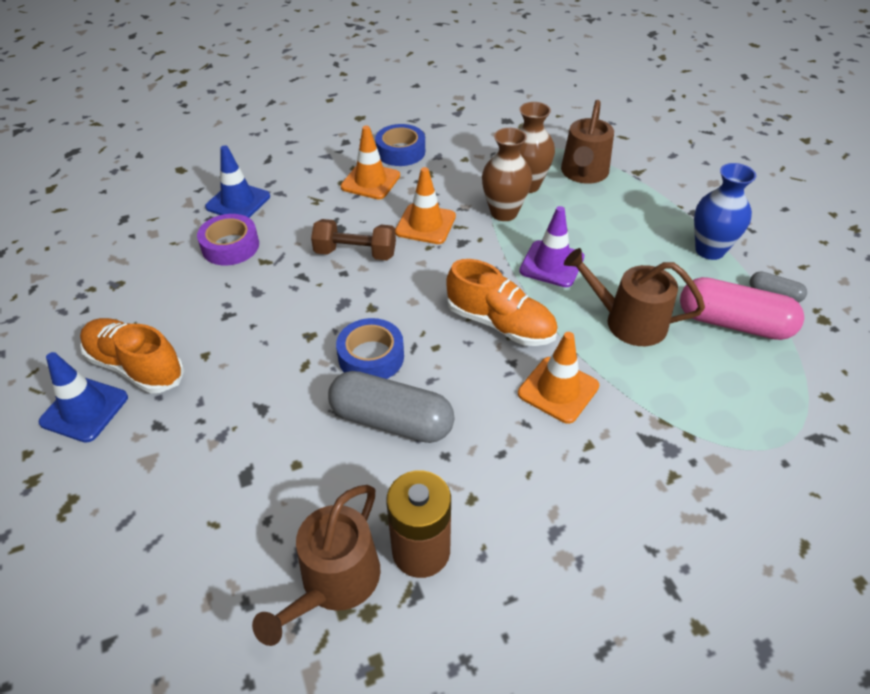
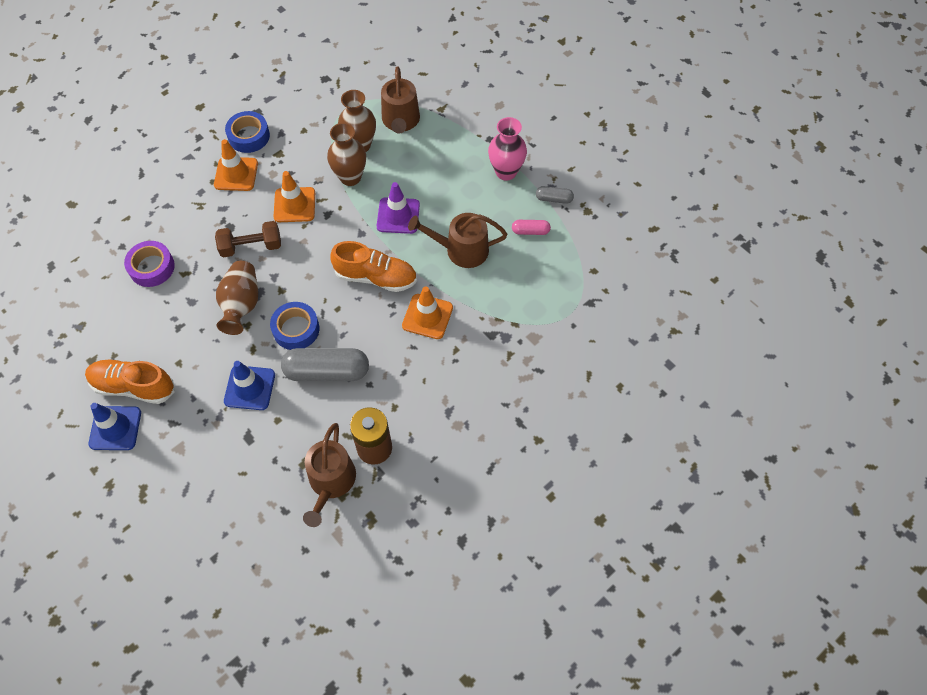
camera: 20 degrees left, 15 degrees up
blue traffic cone [205,145,270,218] -> blue traffic cone moved to [224,361,275,410]
pink capsule [680,277,804,340] -> pink capsule [512,220,551,235], size x0.49
blue vase [694,163,756,260] -> pink vase [488,117,527,181]
none -> brown vase [216,261,258,335]

